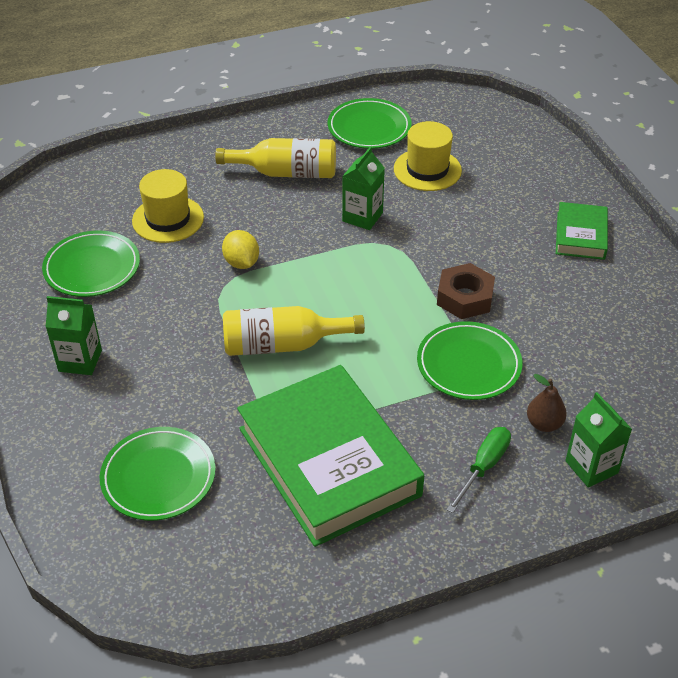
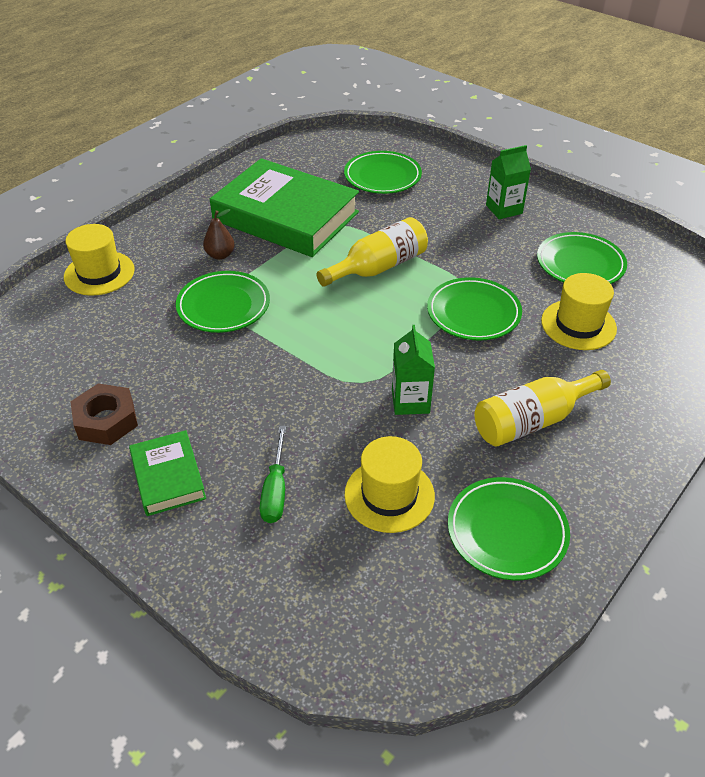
camera: 150 degrees right, 0 degrees up
yellow lemon [222,230,259,269] -> green plate [427,277,522,341]
brown nut [437,263,495,319] -> brown nut moved to [70,383,138,445]
green screwdriver [446,427,511,513] -> green screwdriver moved to [260,426,286,523]
brown pear [527,374,567,432] -> brown pear moved to [203,209,235,260]
green carton [565,392,632,488] -> yellow hat [64,224,135,296]

